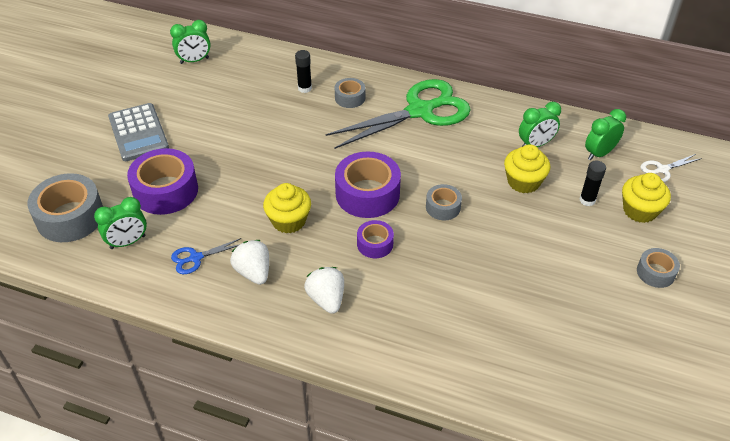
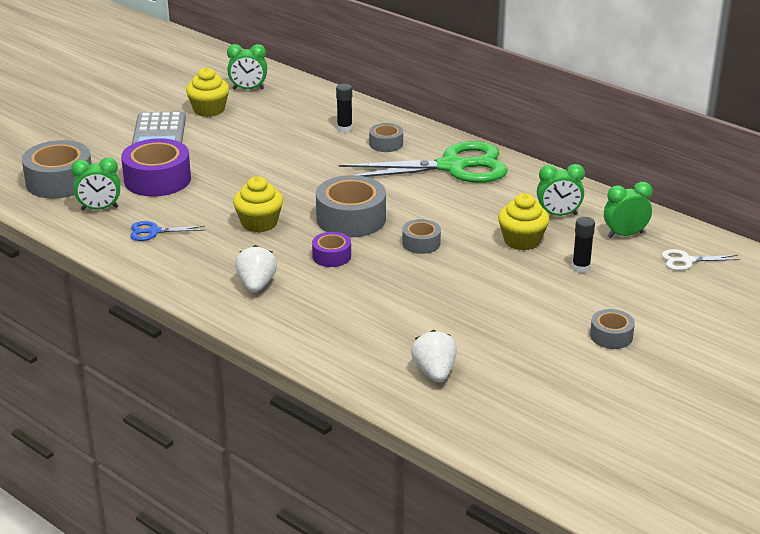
camera: 20 degrees right, 15 degrees down
white strawberry [230,240,269,285] -> white strawberry moved to [411,330,457,382]
purple tape [335,151,401,218] -> grey tape [316,175,386,237]
yellow cupcake [622,173,671,223] -> yellow cupcake moved to [186,67,229,117]

